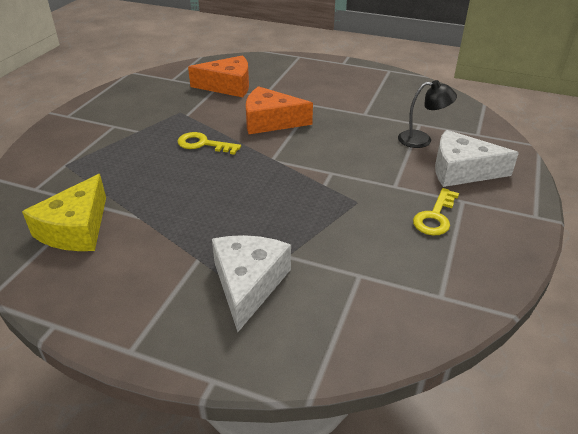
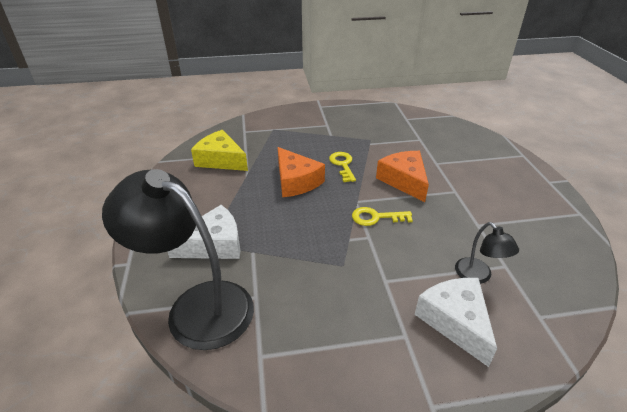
camera: 60 degrees right, 0 degrees up
yellow cheese [22,174,106,251] -> yellow cheese turned 45 degrees clockwise [191,130,248,171]
orange cheese [188,55,249,97] -> orange cheese moved to [278,147,325,197]
yellow key [413,188,459,235] -> yellow key moved to [352,207,413,226]
none -> black lamp [102,169,254,350]

